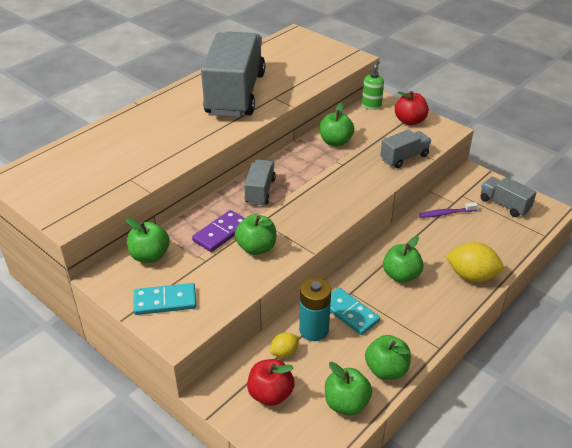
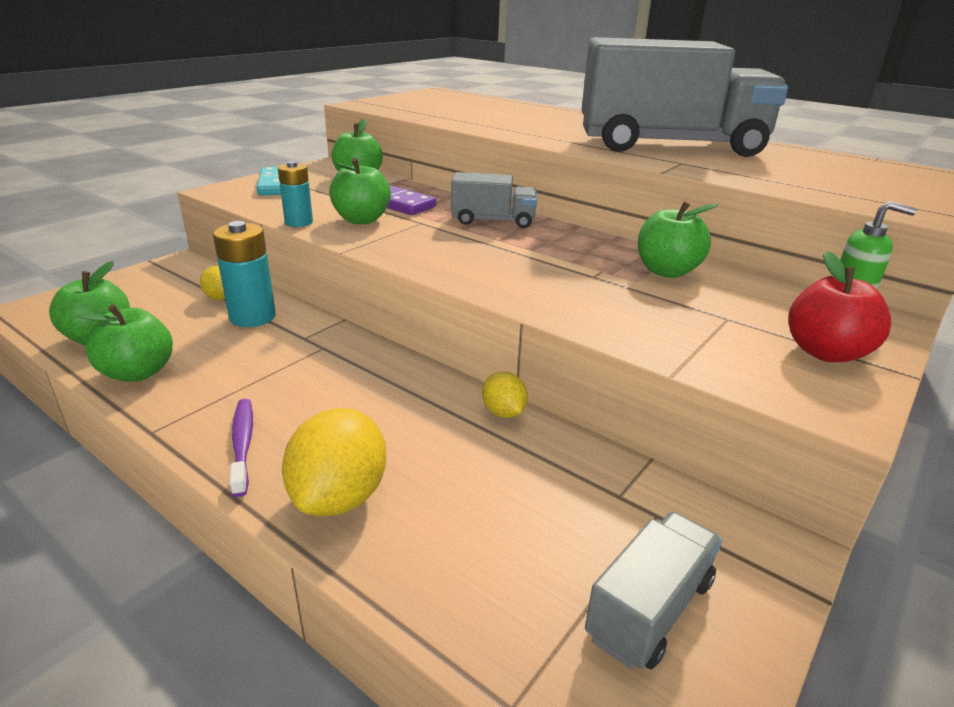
camera: 85 degrees right, 10 degrees down
red apple [247,359,294,406] -> none
turquoise domino [330,288,380,335] -> none
grey truck [380,129,431,168] -> none
green apple [383,236,424,283] -> none
purple toothbrush [419,202,478,218] -> purple toothbrush moved to [229,399,253,497]
none -> turquoise battery [278,161,313,227]
none -> yellow lemon [482,371,528,418]

